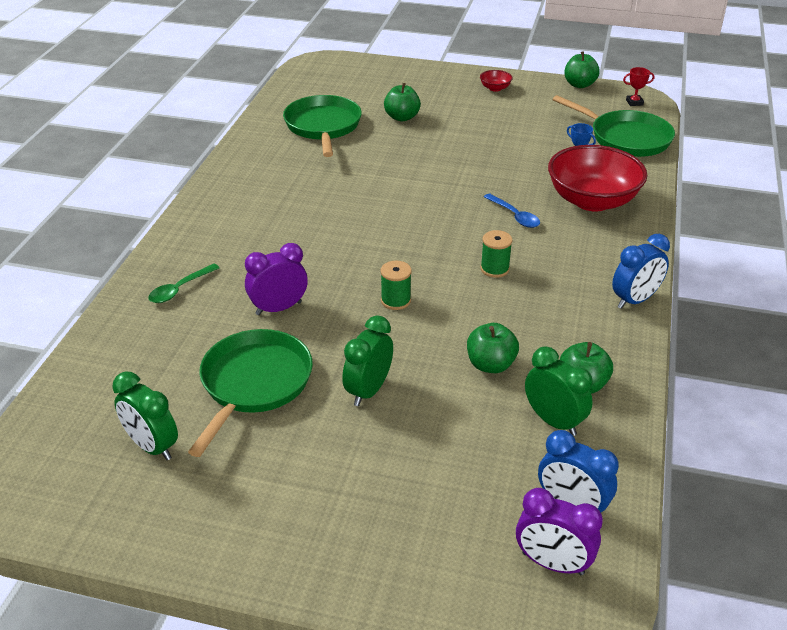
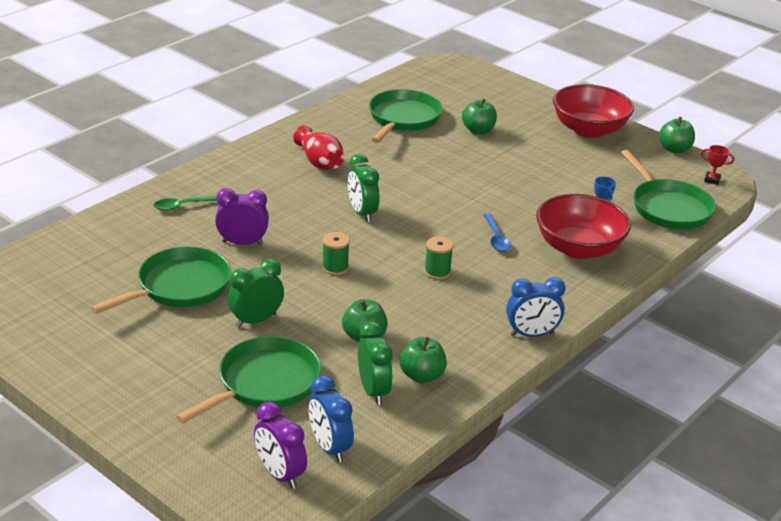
camera: 25 degrees right, 5 degrees down
green clock [112,372,178,460] -> green clock moved to [348,154,379,222]
red bowl [480,70,513,92] -> red bowl [553,84,634,138], size x2.46
none -> green pan [176,336,321,424]
none -> red vase [293,125,344,170]

